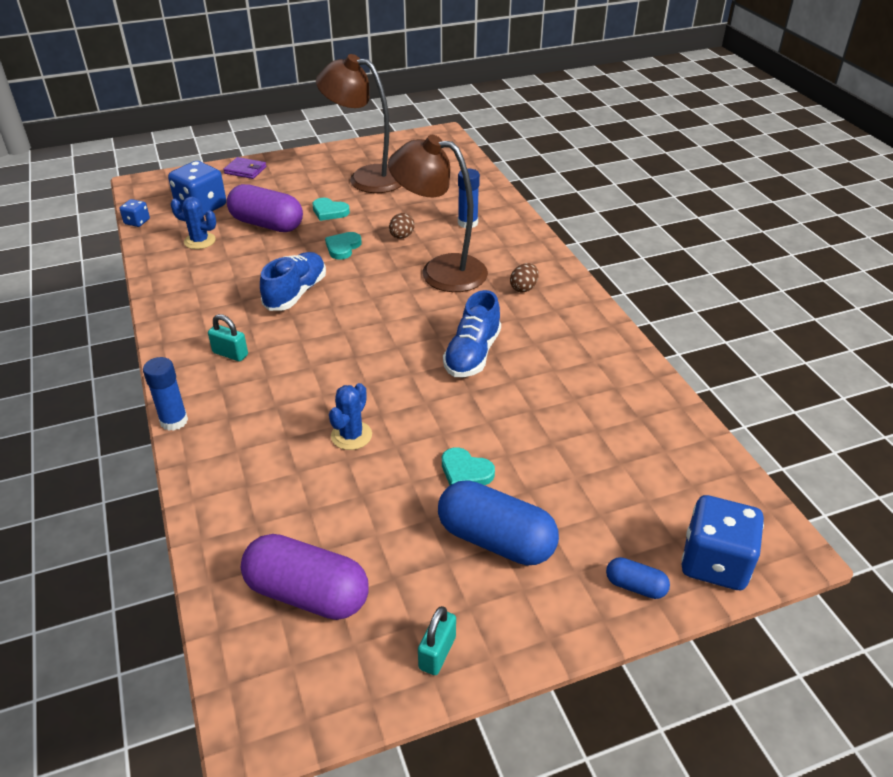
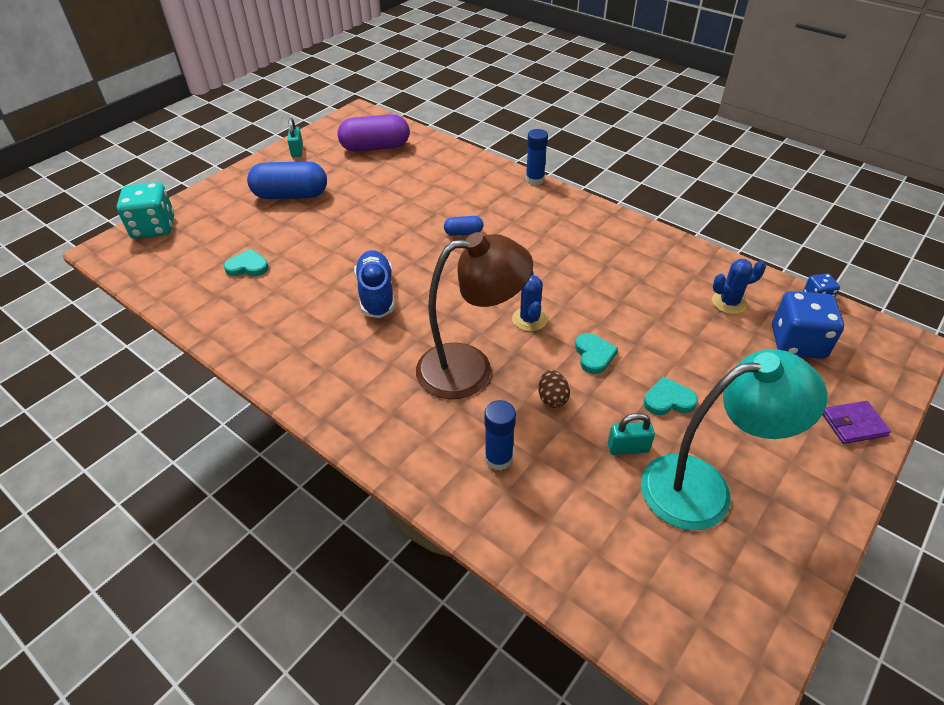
camera: 150 degrees right, 5 degrees up
turquoise padlock [208,314,248,362] -> turquoise padlock moved to [608,413,655,455]
purple capsule [227,184,303,232] -> none
blue shoe [260,252,326,311] -> none
brown lamp [316,54,401,193] -> turquoise lamp [641,349,827,530]
blue cactus [329,383,372,450] -> blue cactus moved to [512,271,547,331]
turquoise heart [442,447,495,485] -> turquoise heart moved to [224,249,269,276]
brown egg [510,263,539,293] -> none
blue capsule [606,557,670,599] -> blue capsule moved to [444,216,483,236]
blue dice [681,495,764,590] -> turquoise dice [117,182,174,239]

